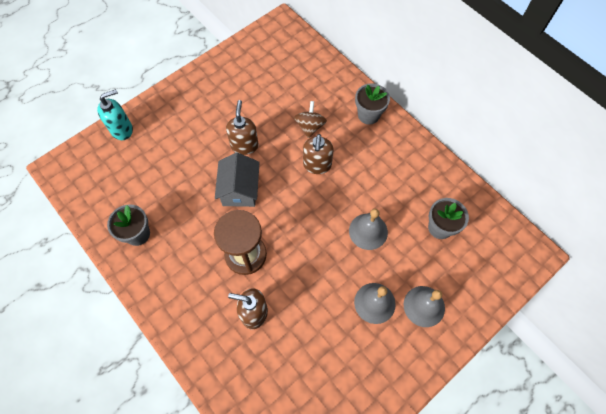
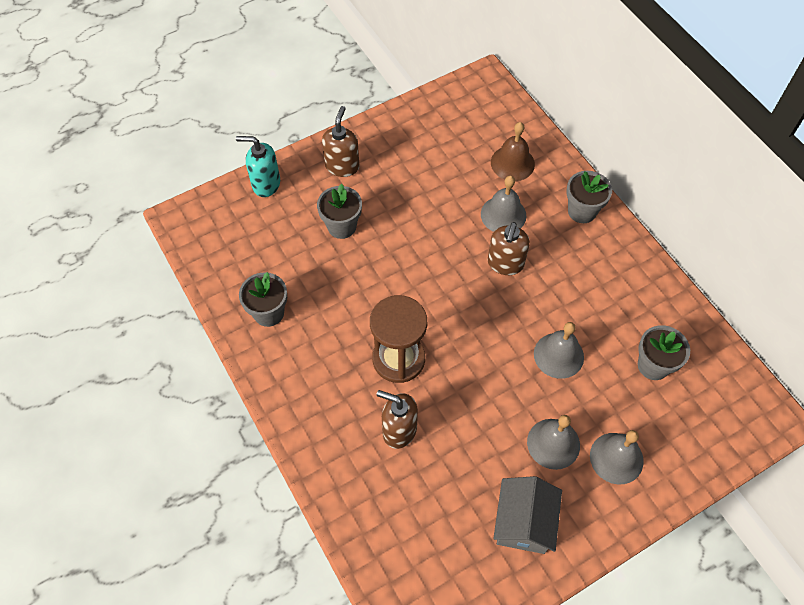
camera: 10 degrees right, 5 degrees down
turquoise soap dispenser [97,89,133,140] -> turquoise soap dispenser turned 150 degrees counterclockwise [236,136,280,197]
grey house [215,152,260,207] -> grey house moved to [493,476,562,554]
brown soap dispenser [226,100,259,155] -> brown soap dispenser moved to [322,106,359,177]
brown spinning top [294,101,327,138] -> grey bell [481,176,526,232]
none -> grey flower pot [317,184,362,239]
none -> brown bell [491,122,535,181]

